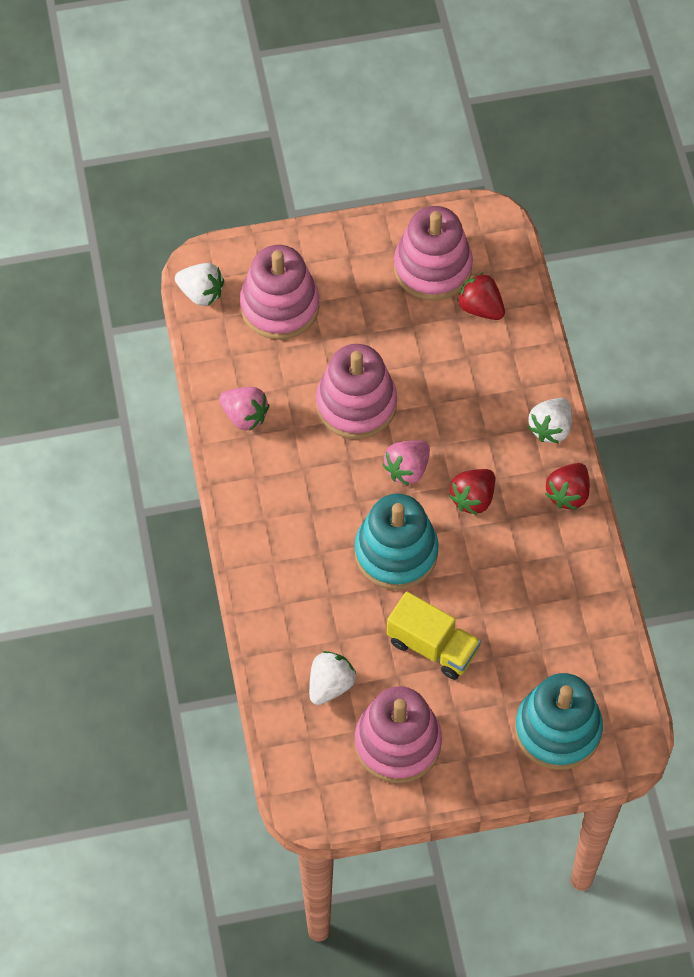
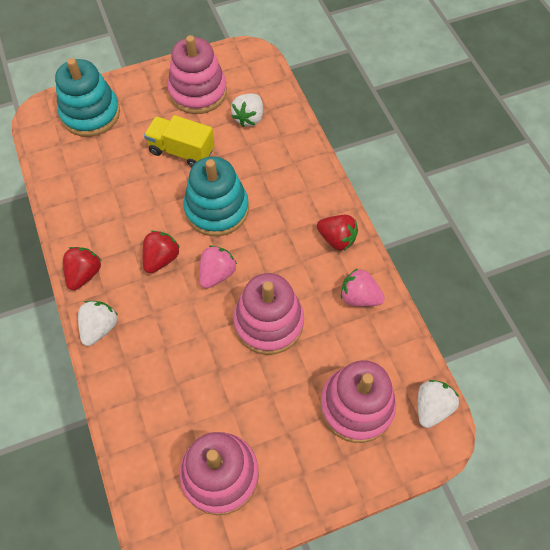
camera: 170 degrees right, 0 degrees up
white strawberry [175,263,224,306] -> white strawberry turned 105 degrees clockwise [418,380,459,428]
red strawberry [457,273,505,320] -> red strawberry moved to [317,215,358,251]

